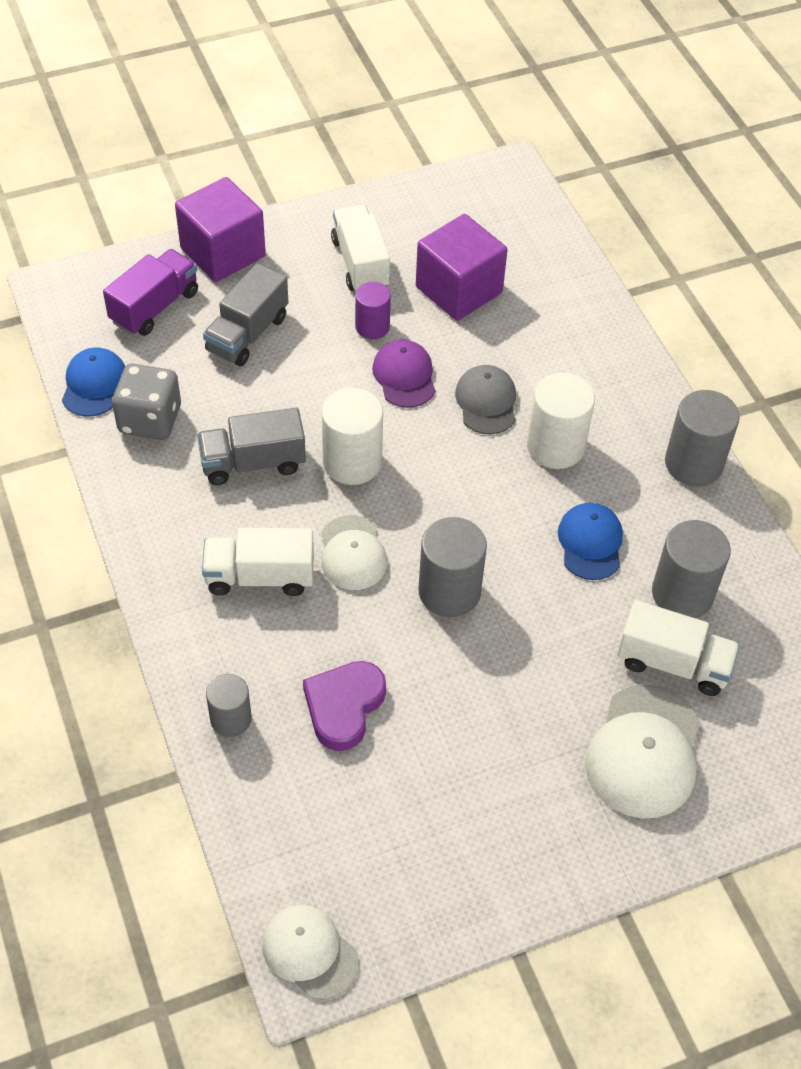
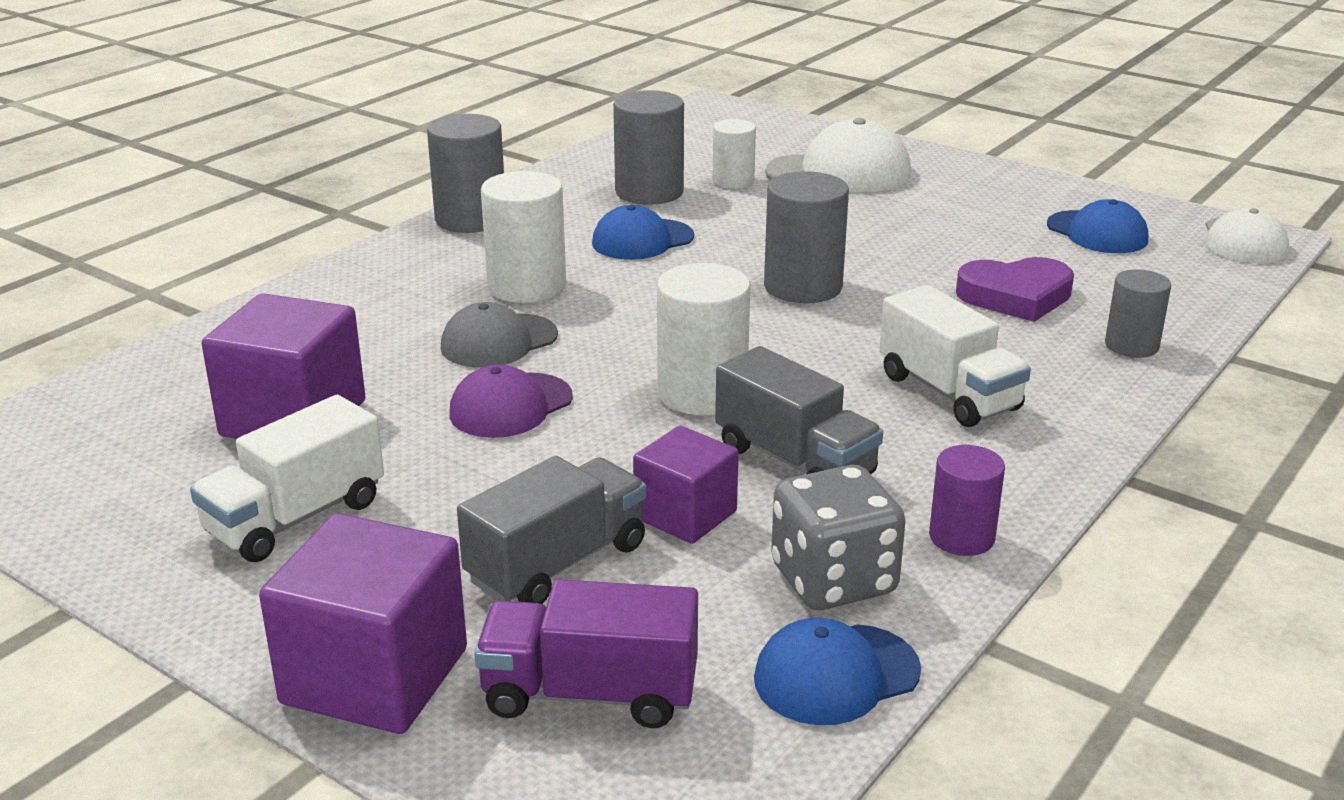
camera: 120 degrees left, 25 degrees down
grey truck [203,263,288,367] -> grey truck turned 45 degrees counterclockwise [457,456,646,604]
white cap [321,515,387,590] -> none
purple cylinder [355,282,391,339] -> purple cylinder moved to [929,445,1005,556]
white truck [618,600,740,696] -> white cylinder [713,119,756,188]
none -> purple cube [633,426,739,544]
none -> blue cap [1047,199,1148,253]

